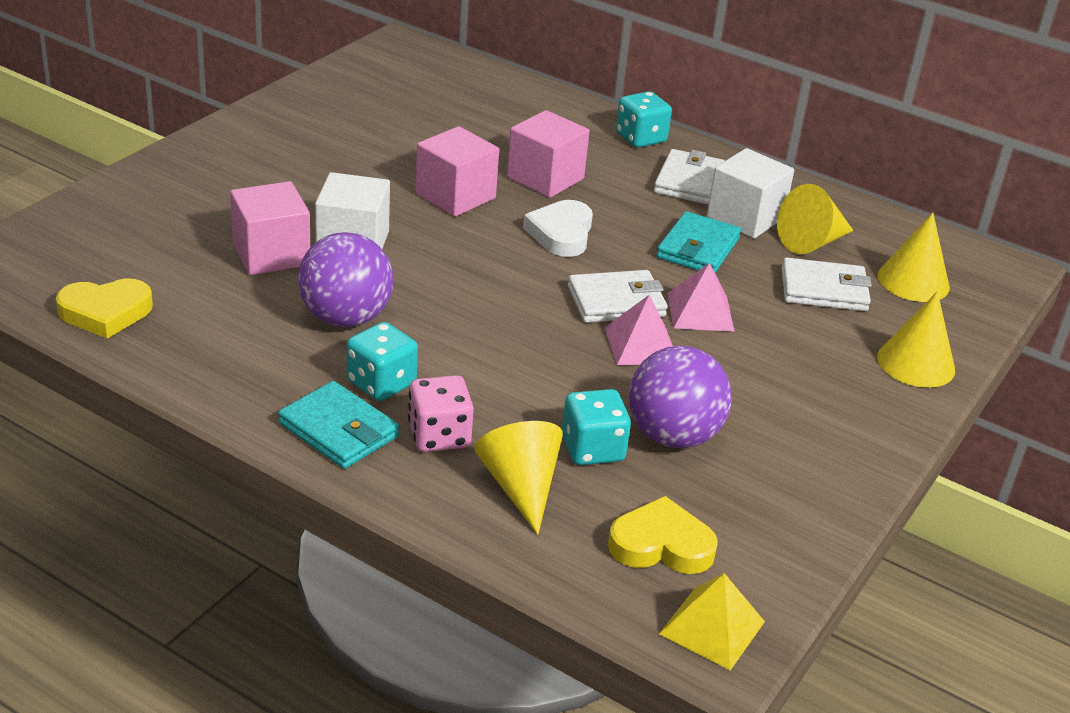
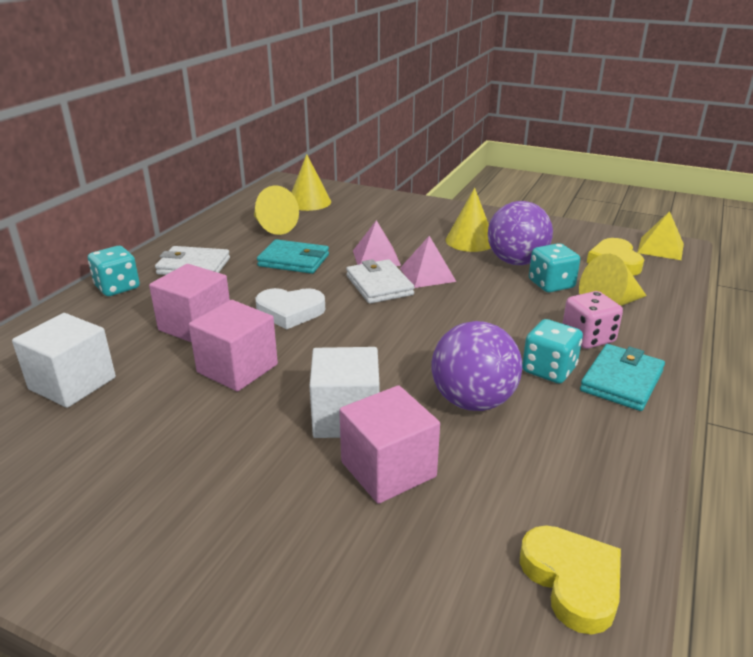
camera: 95 degrees left, 5 degrees down
white cube [707,148,794,238] -> white cube moved to [12,313,116,408]
white wallet [781,257,872,311] -> none
yellow cone [877,292,955,388] -> yellow cone moved to [446,188,491,252]

